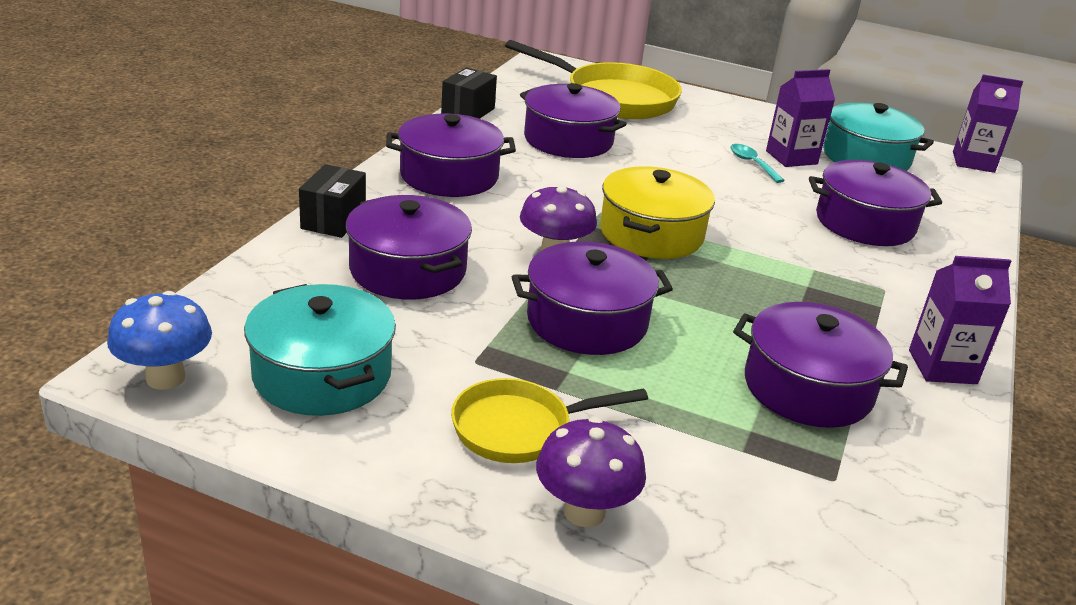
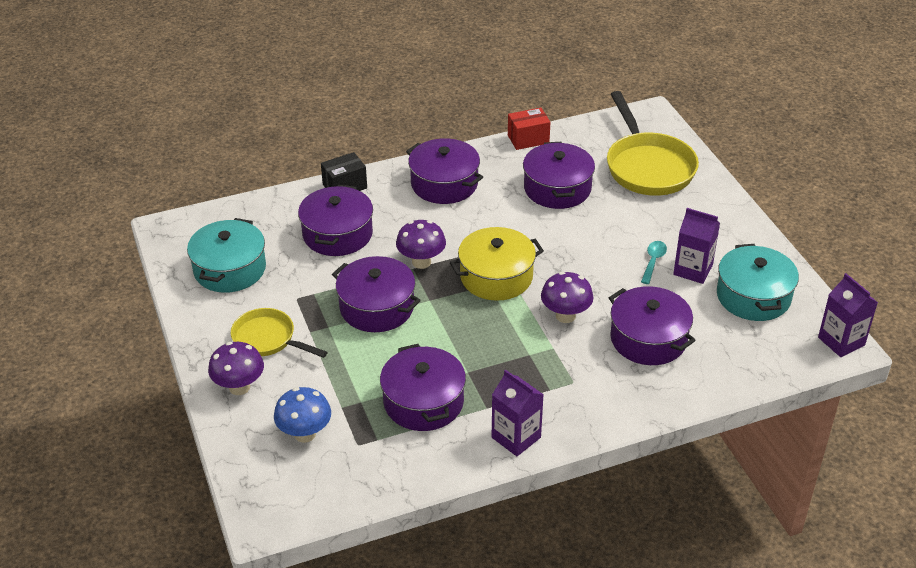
camera: 50 degrees right, 10 degrees up
blue mushroom [107,291,212,390] -> blue mushroom moved to [274,387,331,443]
black box [441,68,497,119] -> red box [508,108,550,150]
none -> purple mushroom [541,272,593,323]

